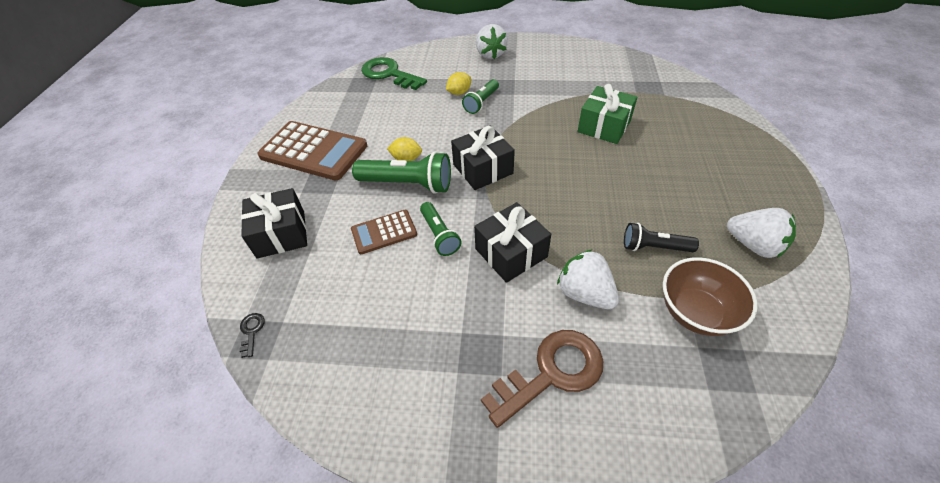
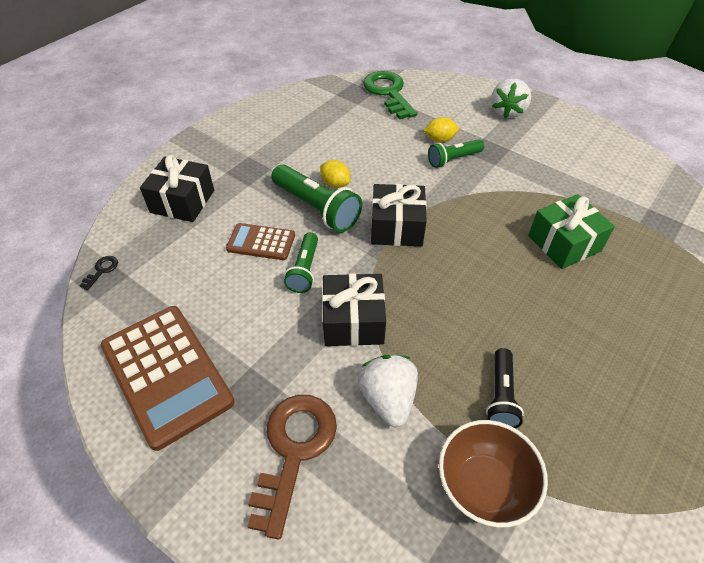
camera: 30 degrees right, 0 degrees up
brown calculator [257,121,367,180] -> brown calculator moved to [101,306,235,451]
brown key [481,330,603,428] -> brown key turned 75 degrees counterclockwise [247,395,337,539]
black flashlight [624,223,699,252] -> black flashlight turned 120 degrees counterclockwise [486,348,524,428]
white strawberry [727,208,796,258] -> none

